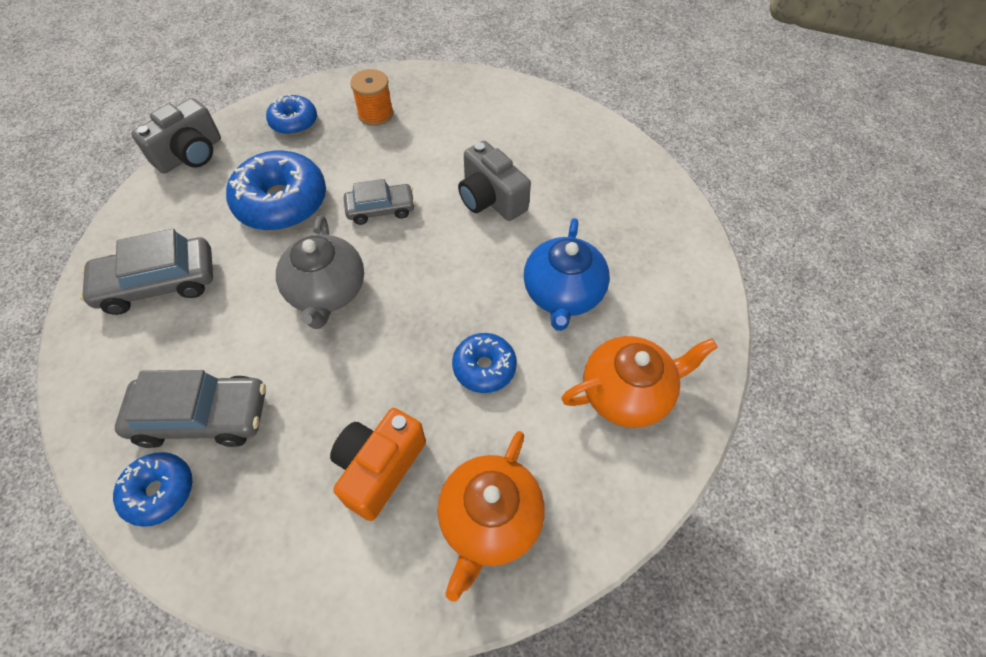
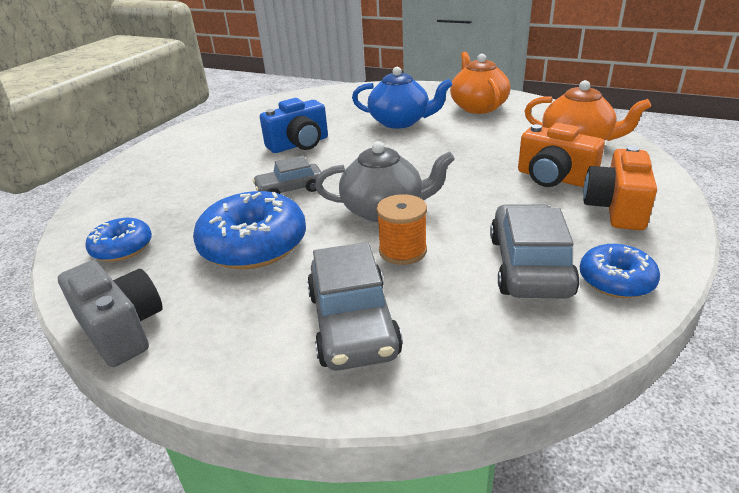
camera: 80 degrees left, 25 degrees down
grey car [344,179,415,225] -> grey car turned 105 degrees counterclockwise [253,155,324,194]
orange spool [350,69,393,126] -> orange spool moved to [376,194,427,265]
blue donut [452,333,517,393] -> none
grey camera [458,141,531,221] -> blue camera [260,98,328,153]
none -> orange camera [583,146,657,230]

